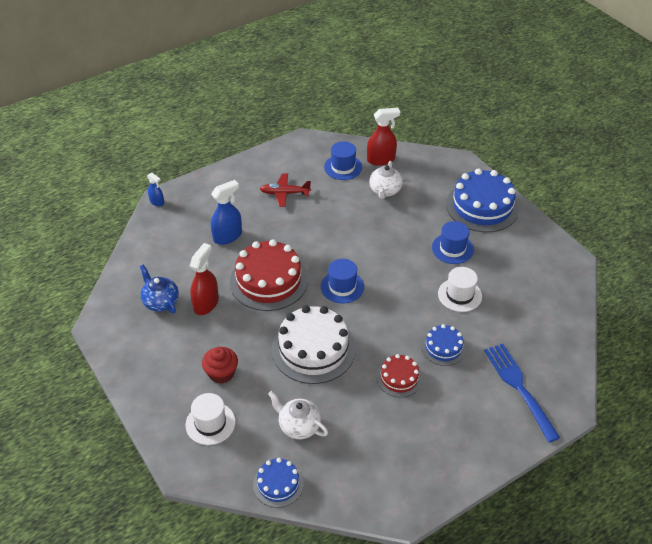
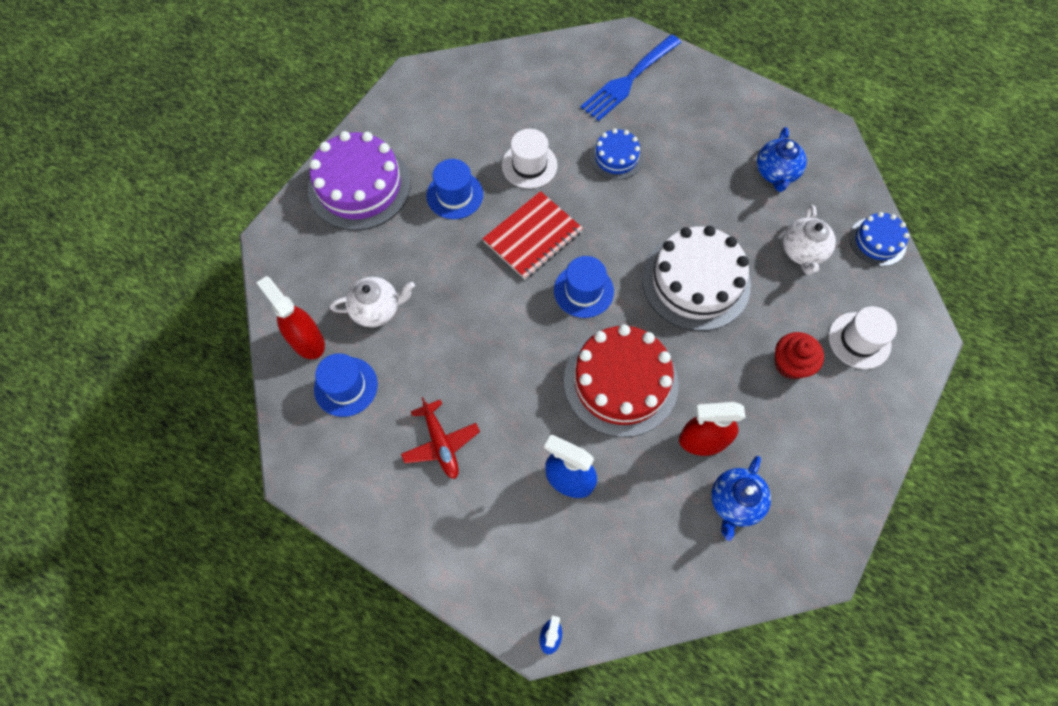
camera: 115 degrees left, 20 degrees up
red cake [377,354,422,397] -> none
blue cake [446,168,519,232] -> purple cake [308,131,411,230]
none -> red notebook [482,191,583,279]
none -> blue teapot [757,127,807,192]

